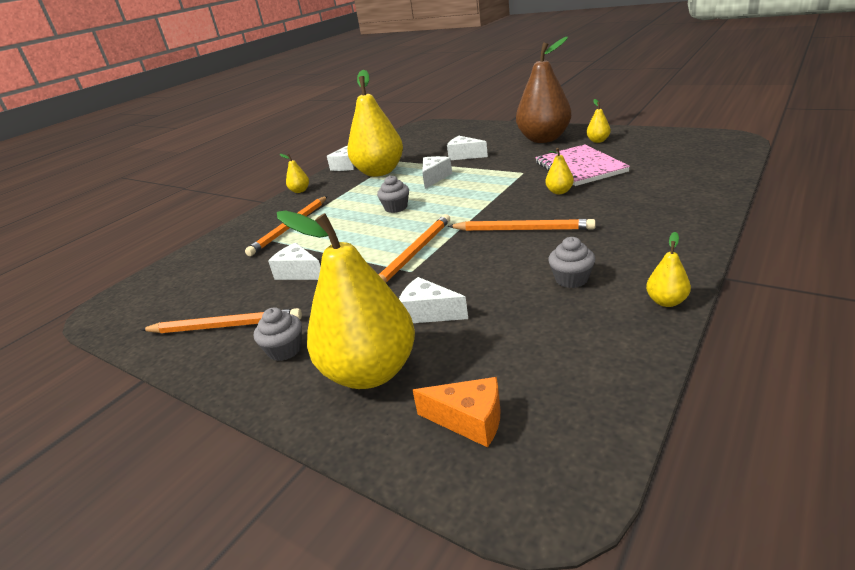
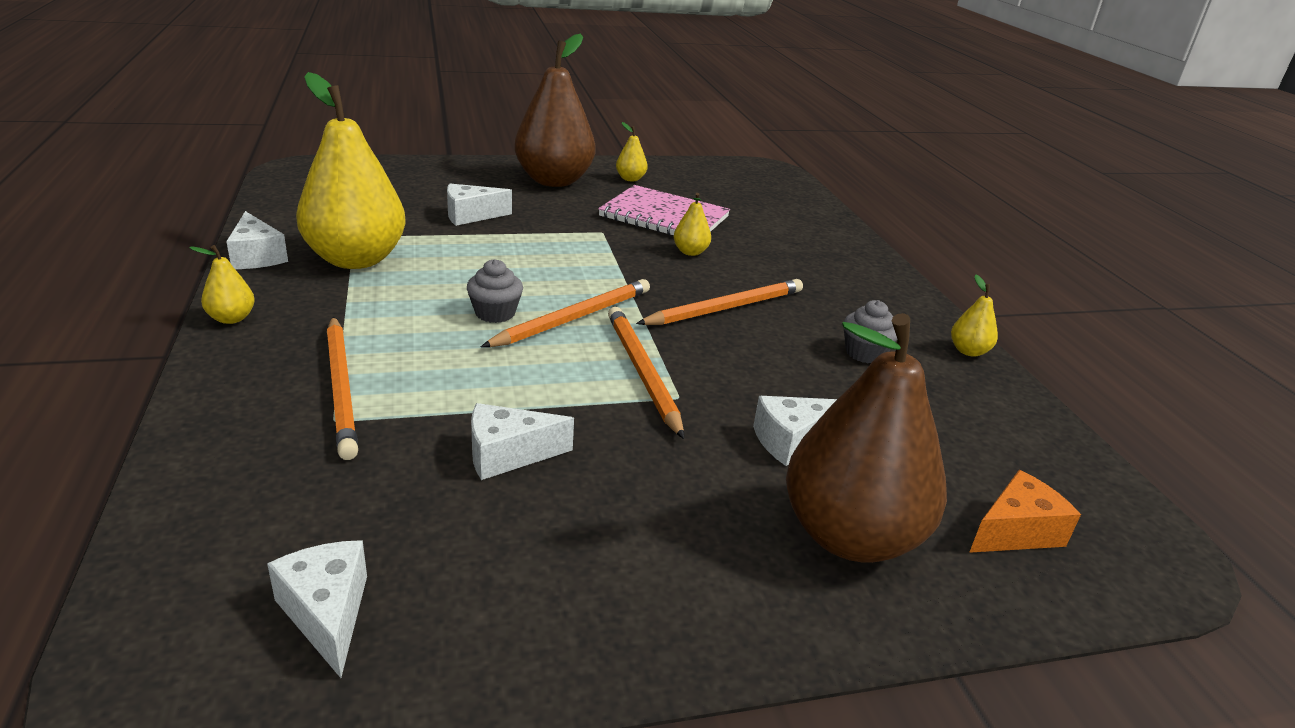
camera: 55 degrees left, 0 degrees up
orange pencil [141,308,302,333] -> orange pencil moved to [481,279,650,347]
grey cupcake [254,307,302,361] -> none
yellow pear [277,211,415,389] -> brown pear [786,313,947,563]
white cheese [422,156,452,189] -> white cheese moved to [267,540,367,678]

